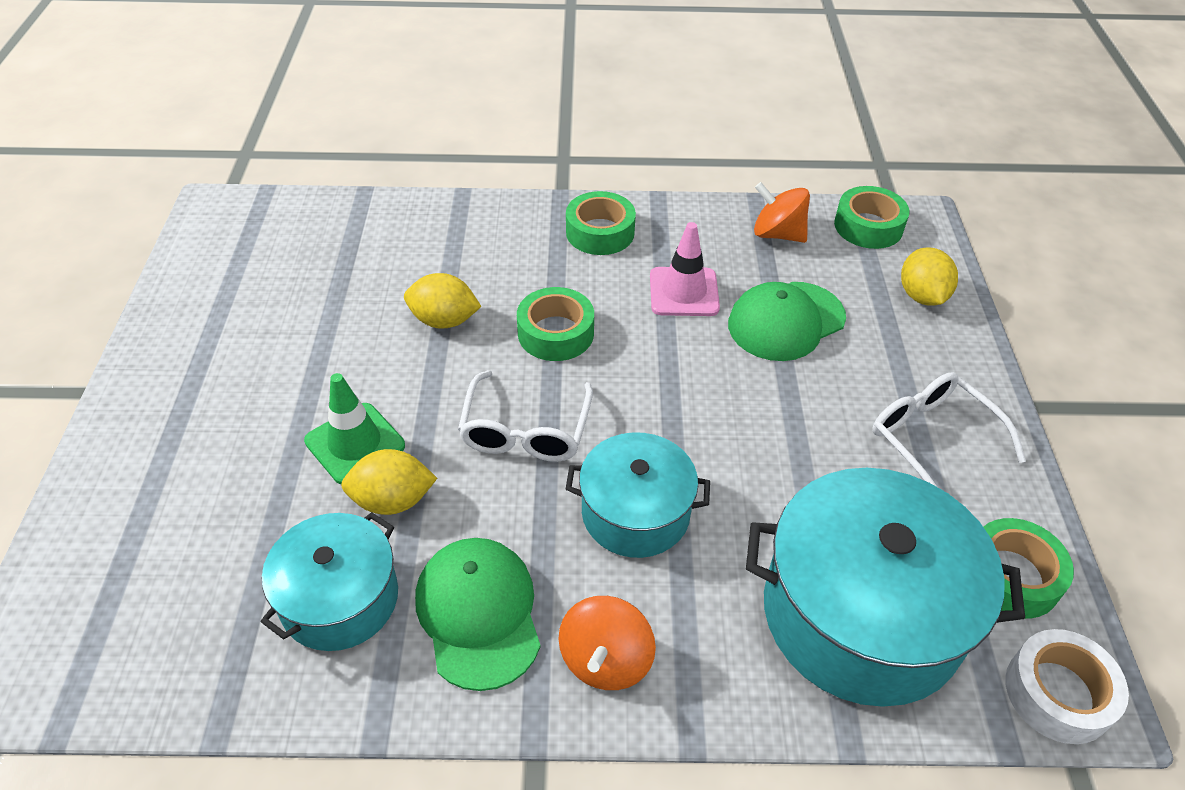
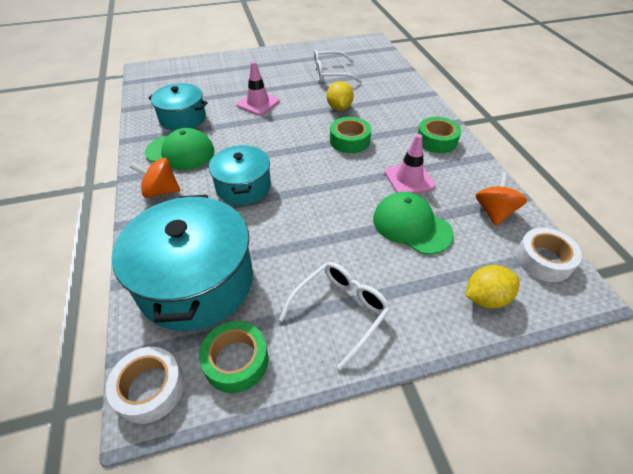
camera: 75 degrees right, 0 degrees up
green traffic cone [304,373,405,484] -> pink traffic cone [236,61,280,115]
yellow lemon [341,449,437,515] -> none
green cap [415,538,541,691] -> green cap turned 45 degrees clockwise [145,128,214,170]
white glasses [458,370,593,462] -> white glasses moved to [314,50,362,83]
green tape [834,186,910,249] -> white tape [516,228,582,282]

